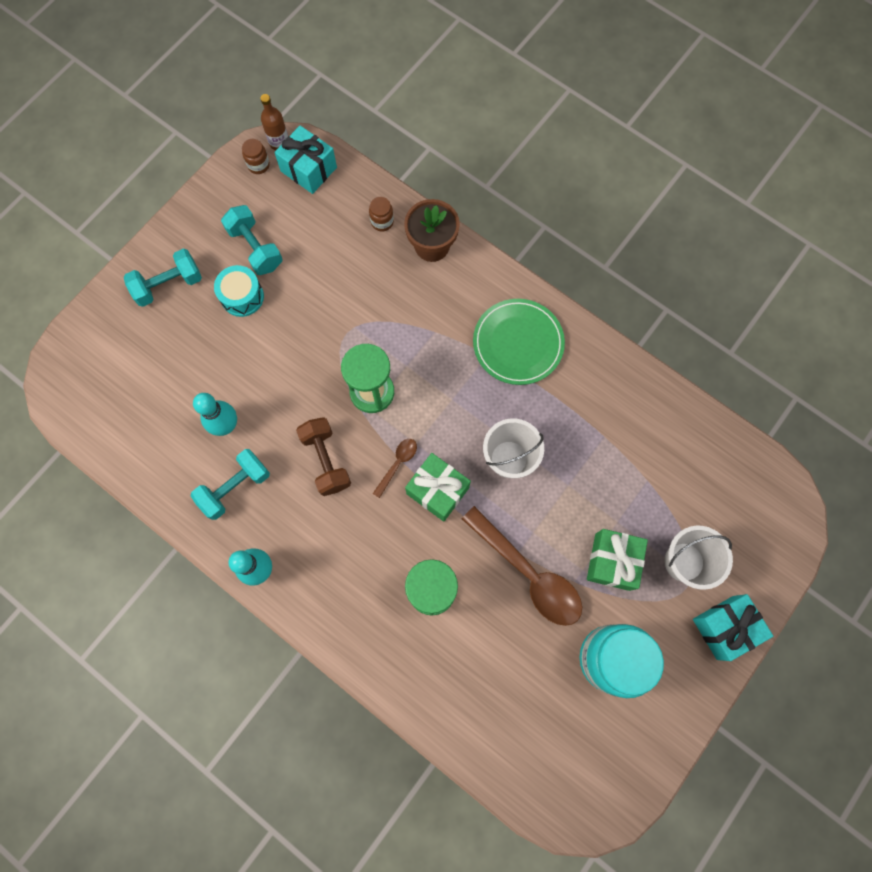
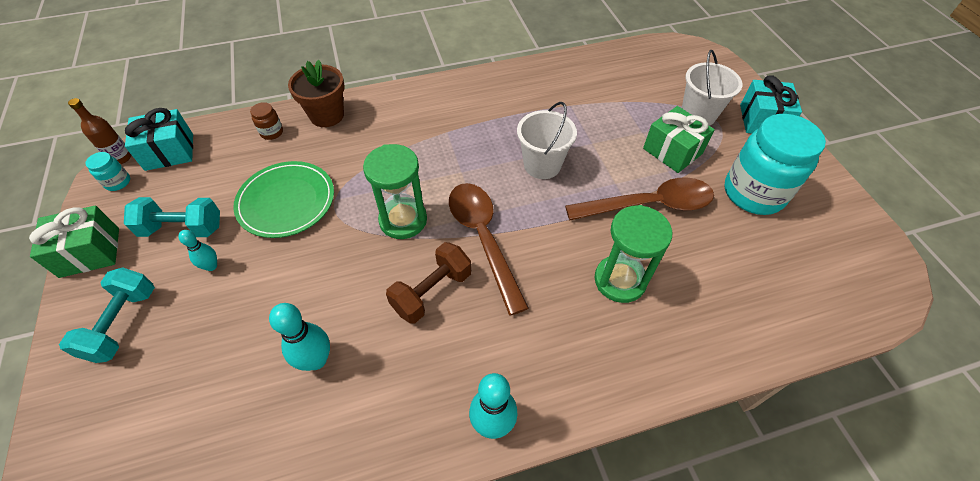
camera: 55 degrees left, 20 degrees down
turquoise dumbbell [191,449,270,520] -> none
turquoise drum [214,265,264,317] -> turquoise bowling pin [178,230,217,271]
brown jar [242,139,270,174] -> turquoise jar [85,152,130,191]
brown dumbbell [296,417,351,496] -> brown dumbbell turned 60 degrees counterclockwise [386,242,471,324]
brown spoon [373,439,417,498] -> brown spoon [449,183,529,315], size x2.15
green gift [405,453,471,522] -> green gift moved to [29,206,119,278]
green plate [473,299,565,385] -> green plate moved to [233,161,334,238]

